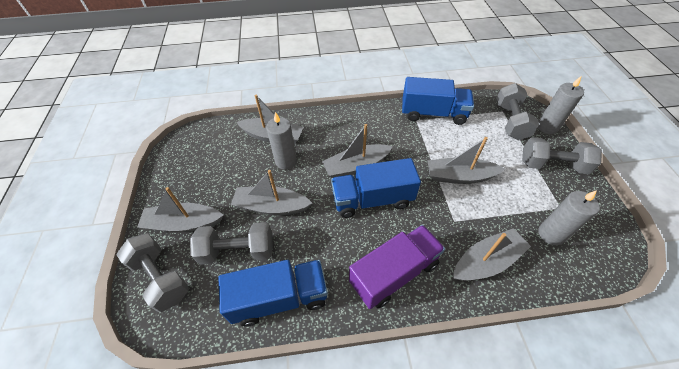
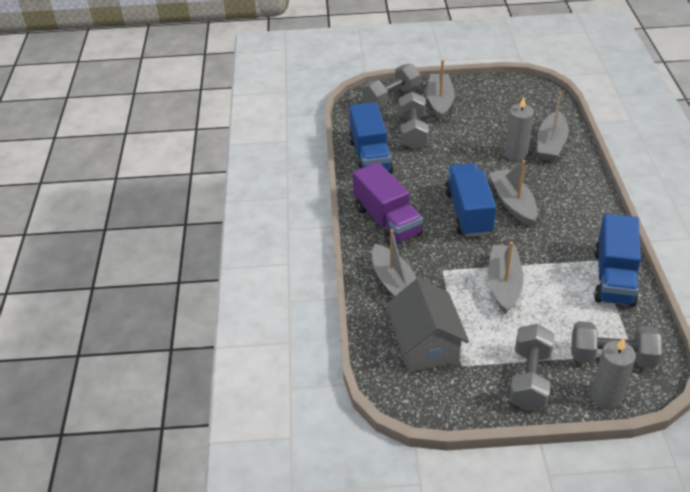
camera: 95 degrees right, 10 degrees down
grey boat [231,170,312,215] -> none
grey candle [538,190,600,245] -> grey house [386,278,469,372]

